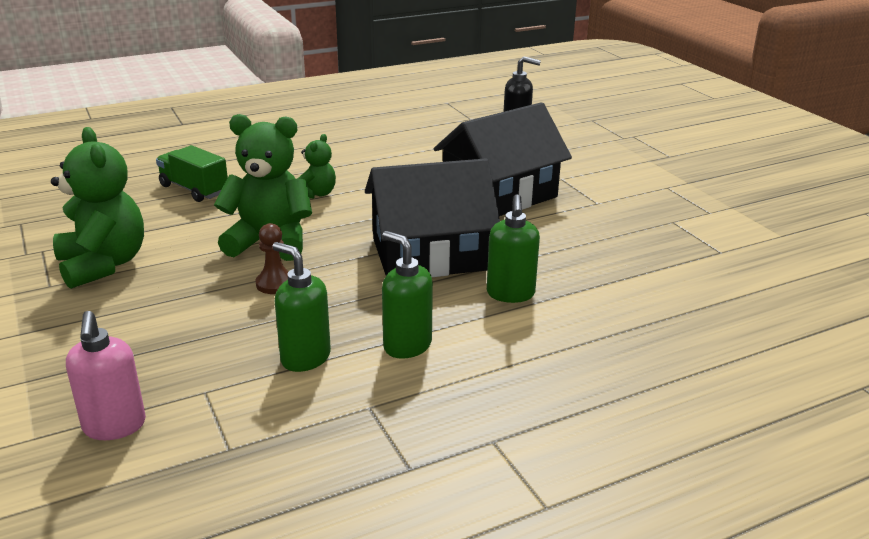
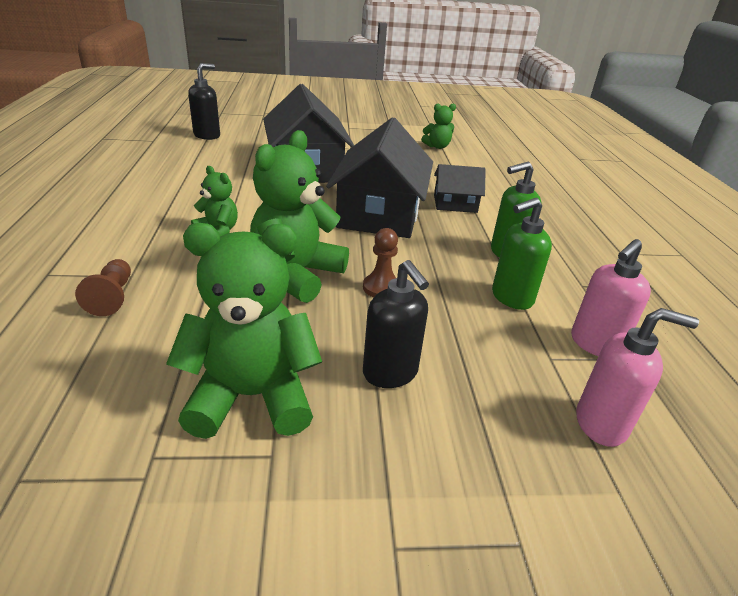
camera: 70 degrees left, 5 degrees up
green truck [156,145,228,202] -> brown pawn [75,259,131,316]
green soap dispenser [487,194,540,303] -> black house [434,164,486,213]
none -> black soap dispenser [363,260,429,388]
none -> green teddy bear [421,104,456,149]
none -> pink soap dispenser [571,239,651,356]

